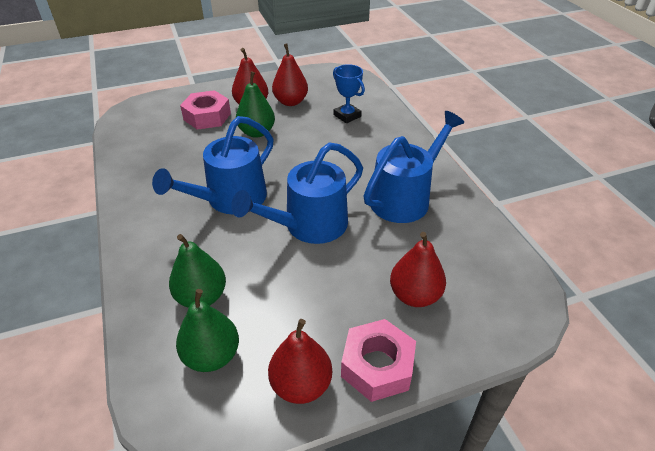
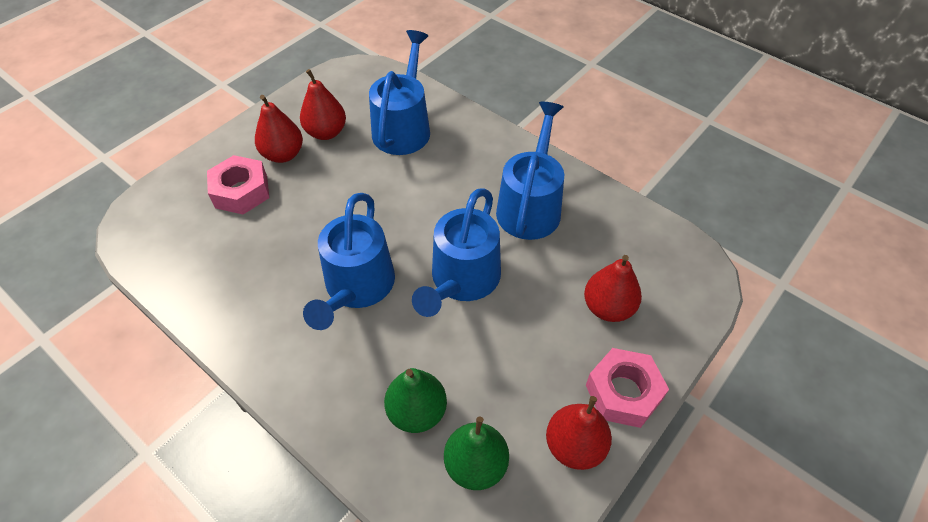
camera: 30 degrees left, 10 degrees up
green pear [236,72,275,138] -> none
blue trophy [333,64,365,123] -> blue watering can [369,30,430,155]

